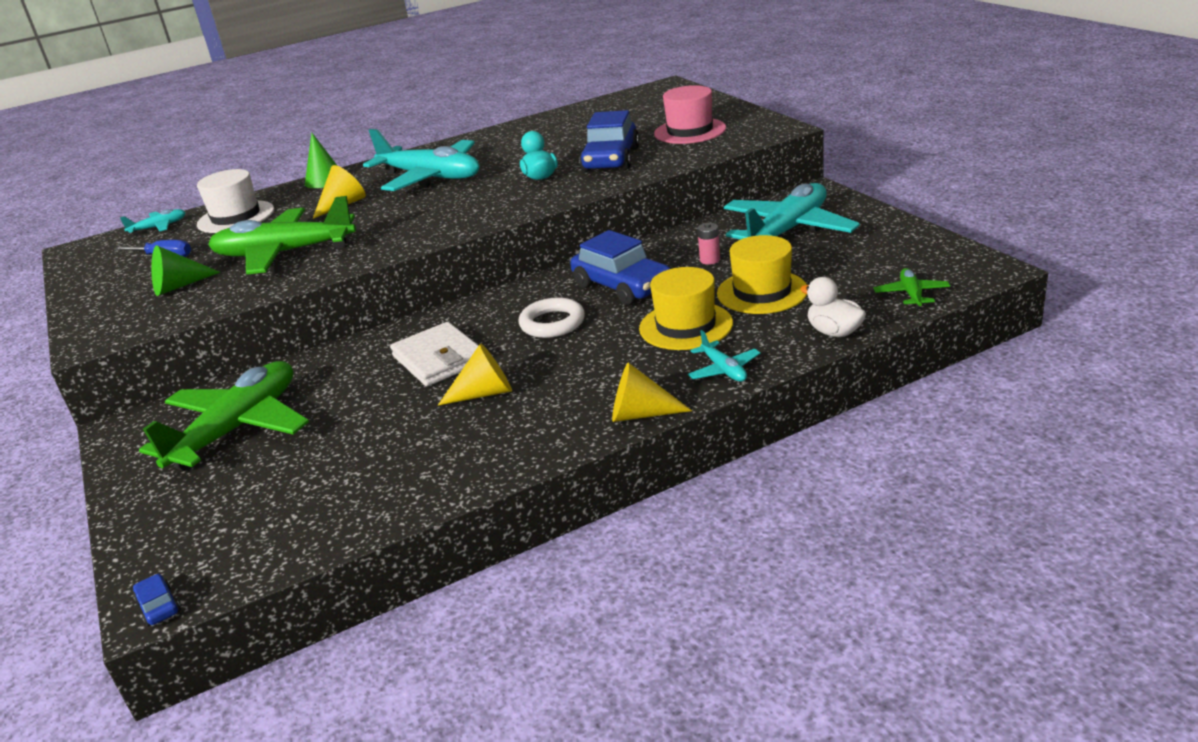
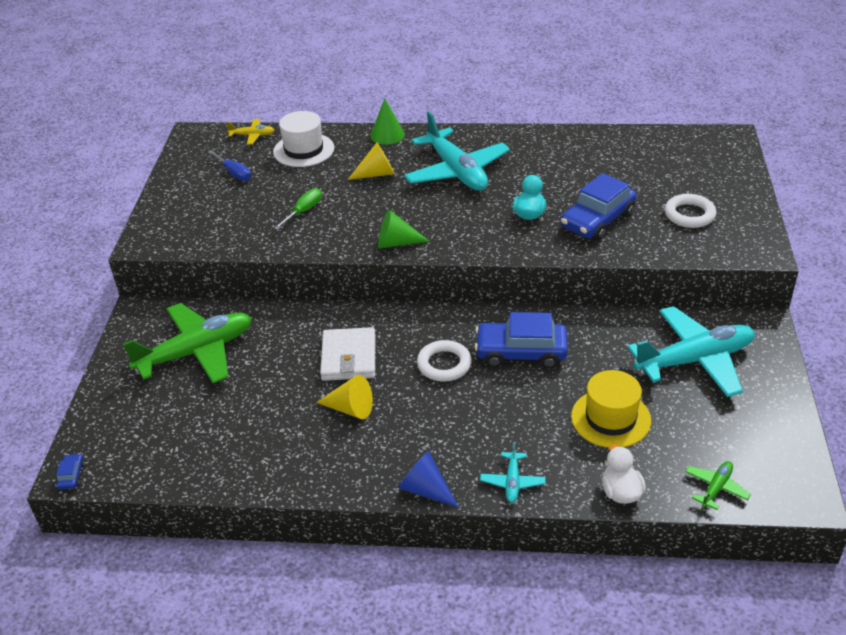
camera: 30 degrees right, 10 degrees up
turquoise plane [120,209,186,235] -> yellow plane [226,119,274,144]
green cone [151,245,220,296] -> green cone moved to [378,210,430,248]
green plane [208,196,356,274] -> green screwdriver [274,188,322,230]
blue car [570,230,670,305] -> blue car turned 105 degrees clockwise [475,312,568,369]
yellow cone [612,363,692,422] -> blue cone [398,451,459,508]
yellow hat [639,267,733,350] -> none
pink hat [654,85,726,144] -> white ring [665,194,716,228]
pink battery [697,223,720,265] -> none

